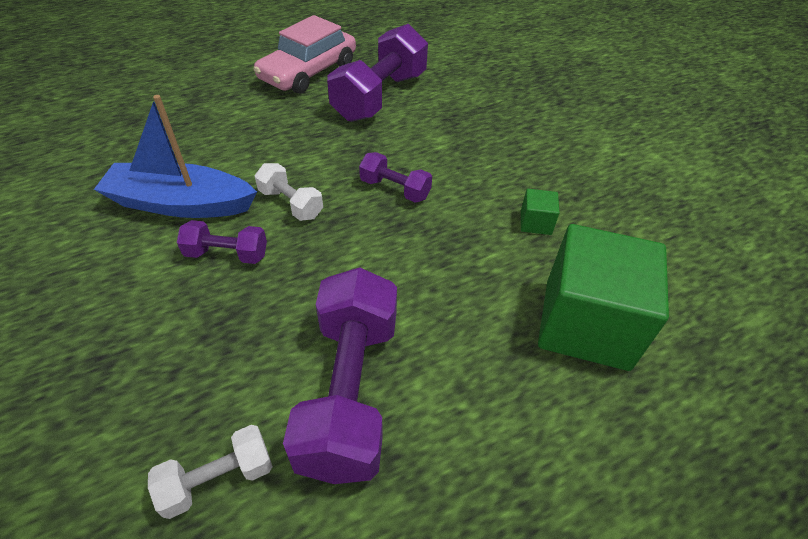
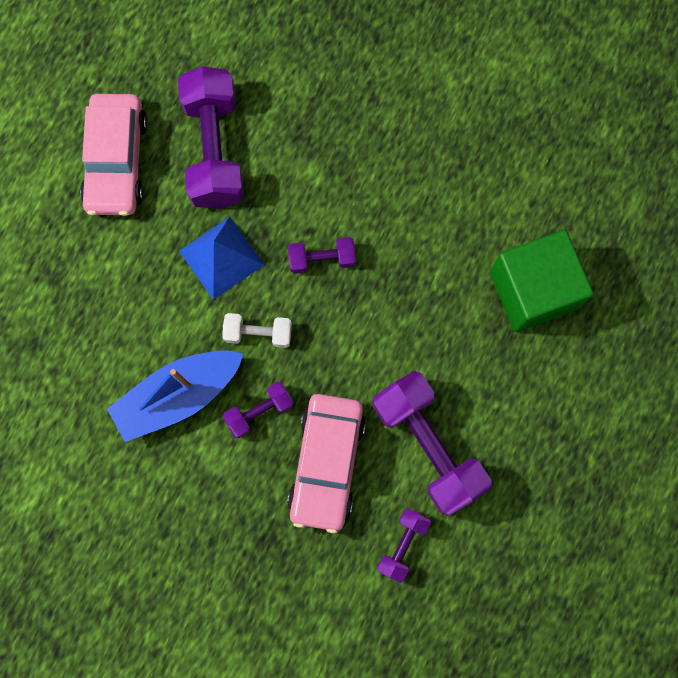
camera: 35 degrees left, 30 degrees up
white dumbbell [148,425,273,519] -> purple dumbbell [377,508,431,583]
green cube [521,189,559,235] -> none
none -> blue pyramid [179,217,264,300]
none -> pink car [287,394,366,533]

